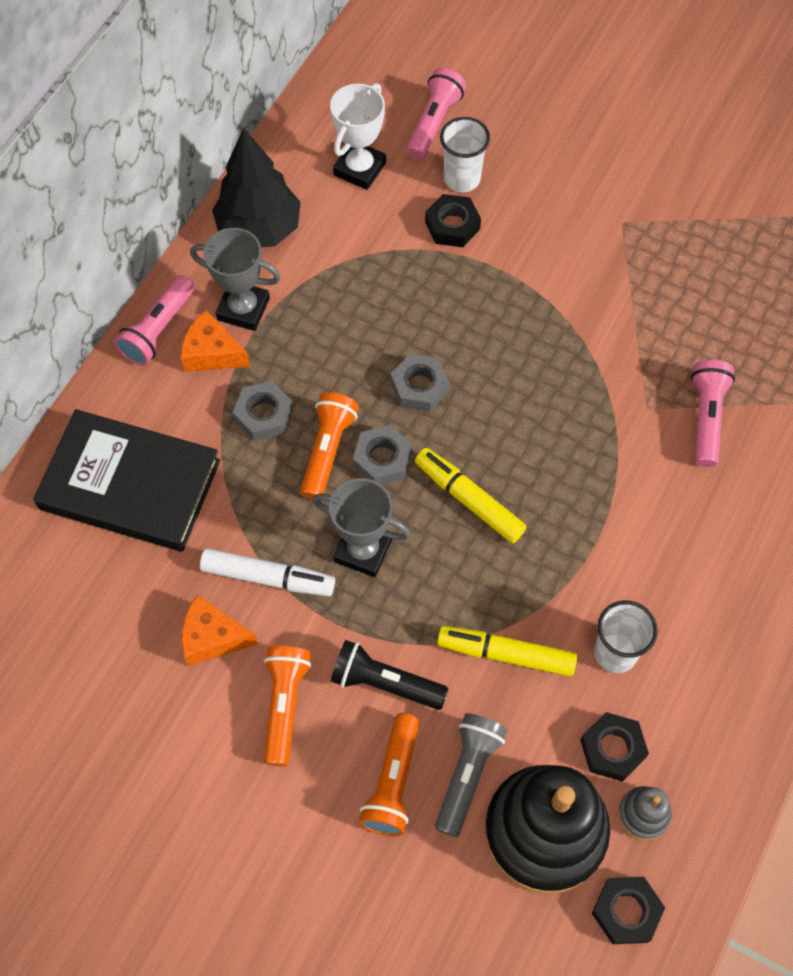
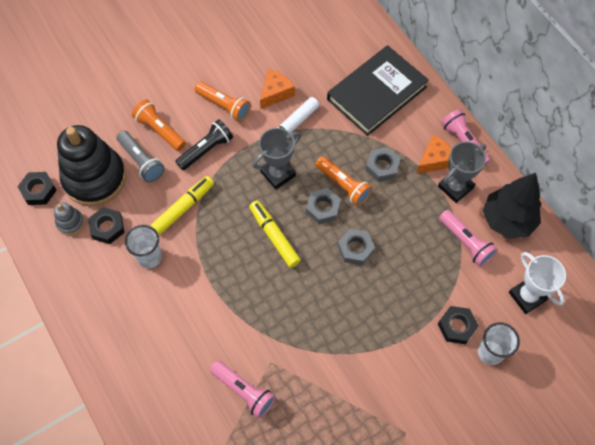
camera: 120 degrees right, 0 degrees up
pink flashlight [407,68,466,160] -> pink flashlight moved to [439,210,498,267]
yellow marker [415,448,526,543] -> yellow marker turned 105 degrees counterclockwise [249,201,301,268]

